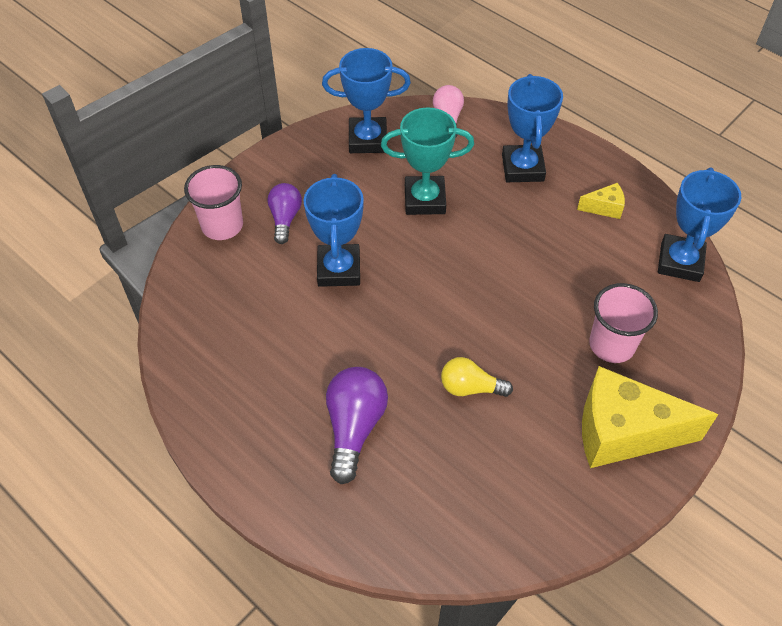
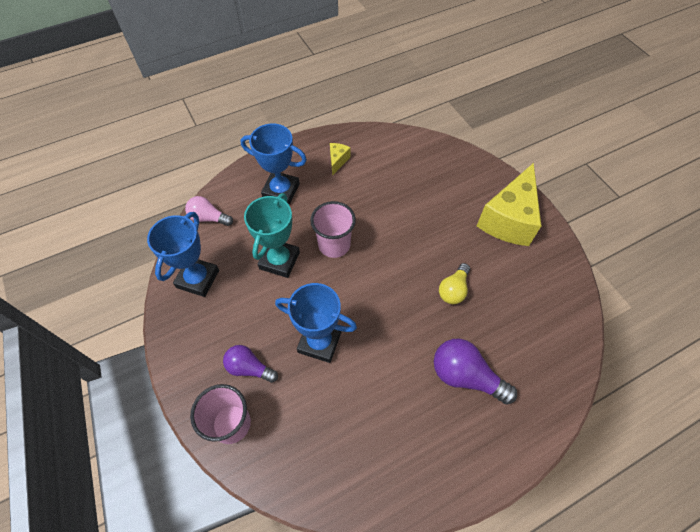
camera: 70 degrees left, 5 degrees up
pink cup [589,283,658,363] -> pink cup moved to [310,201,356,258]
blue trophy [658,167,741,282] -> none

